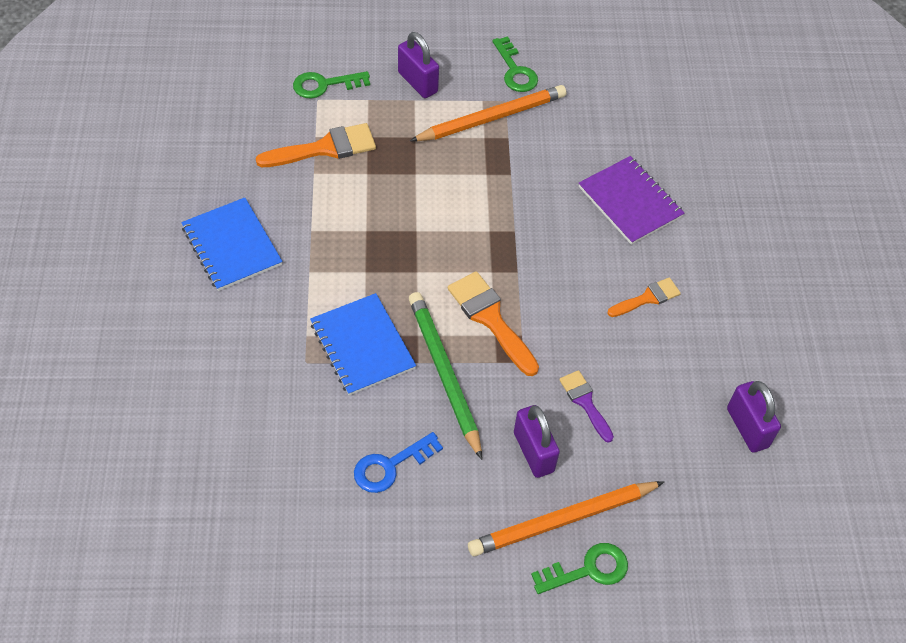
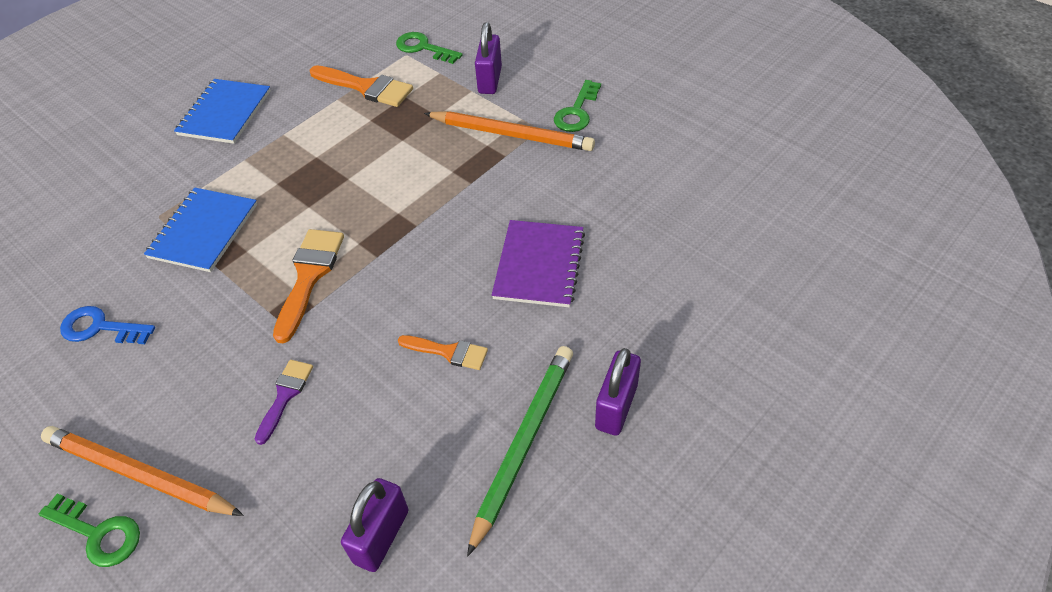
camera: 50 degrees right, 5 degrees down
green pencil [409,292,482,460] -> green pencil moved to [467,346,573,557]
purple padlock [514,405,560,478] -> purple padlock moved to [595,348,641,436]

